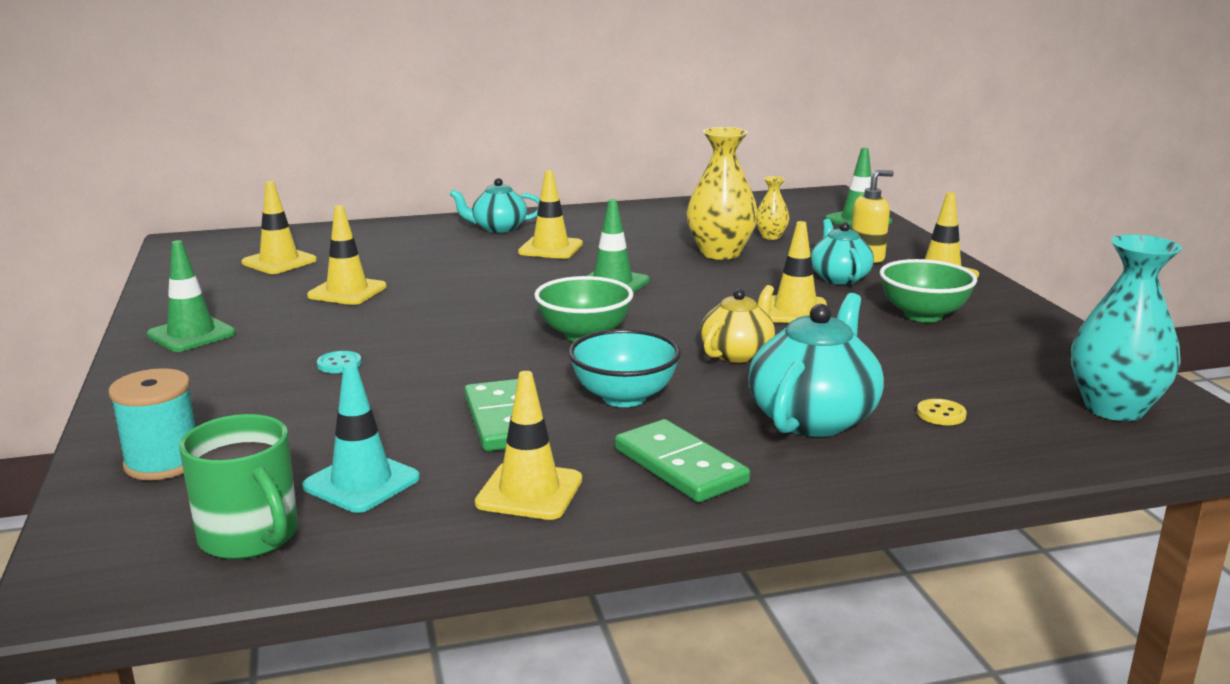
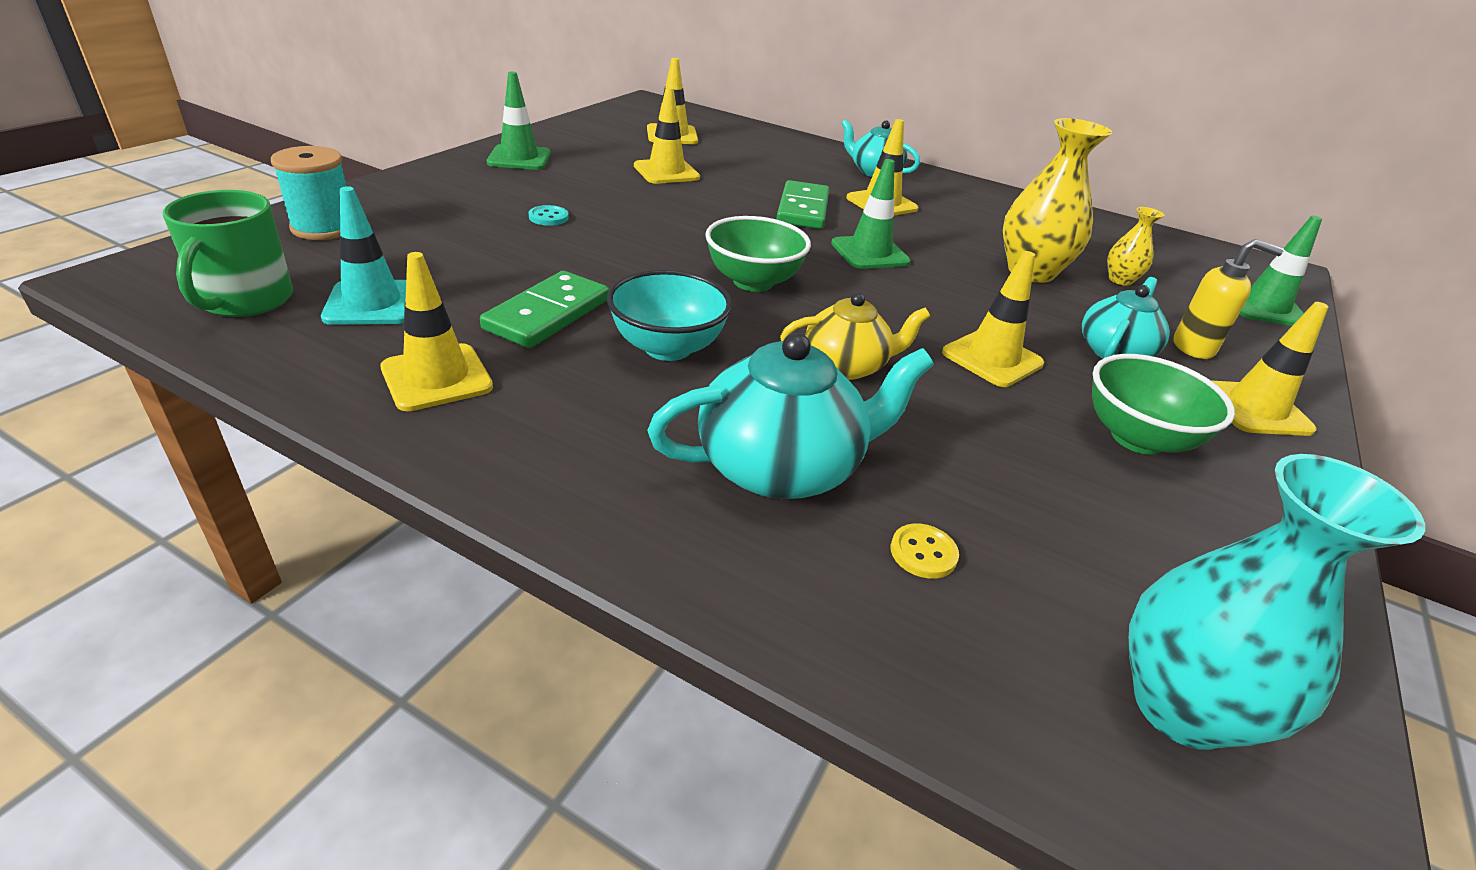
camera: 40 degrees right, 15 degrees up
green domino [615,419,750,503] -> green domino moved to [776,180,829,229]

